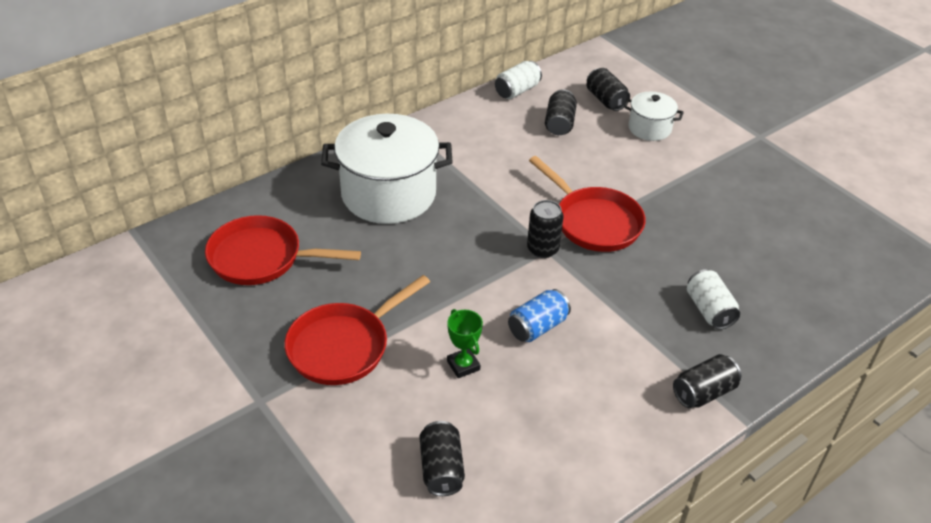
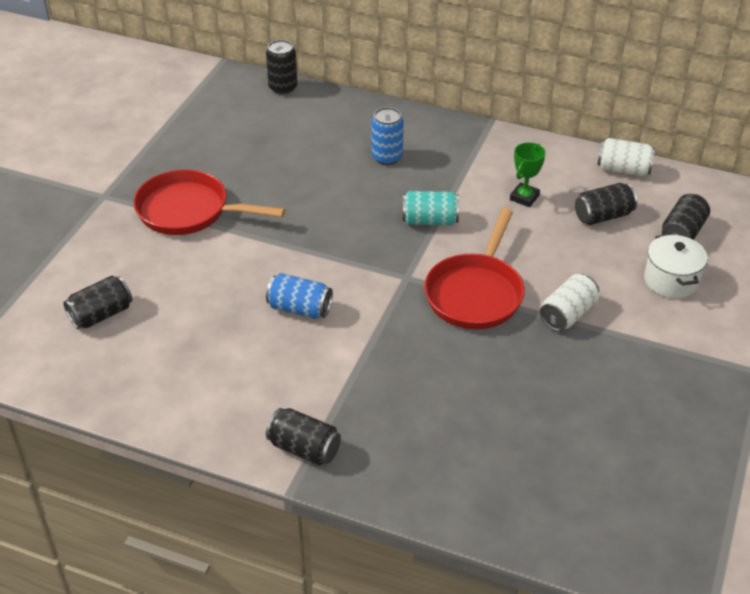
camera: 60 degrees right, 0 degrees up
red pan [205,215,361,285] -> none
white pot [321,114,452,224] -> blue can [371,107,404,165]
green trophy [447,309,483,378] -> green trophy moved to [510,142,546,207]
black can [527,200,564,258] -> black can moved to [266,40,298,95]
white can [687,269,740,330] -> white can moved to [540,274,599,331]
none -> turquoise can [403,191,459,225]

